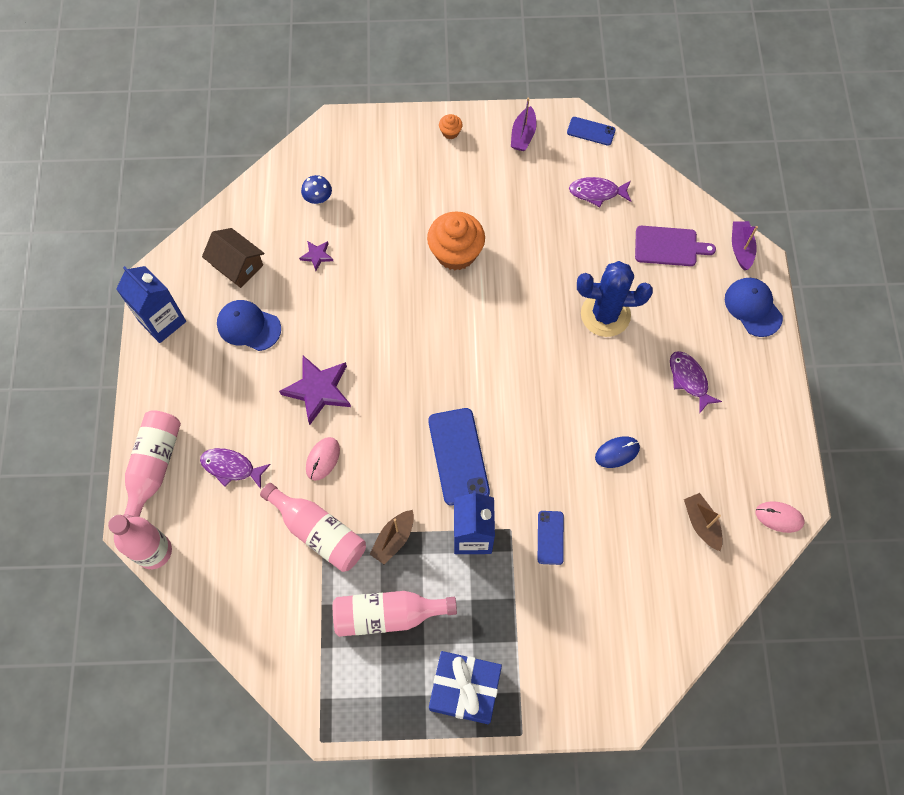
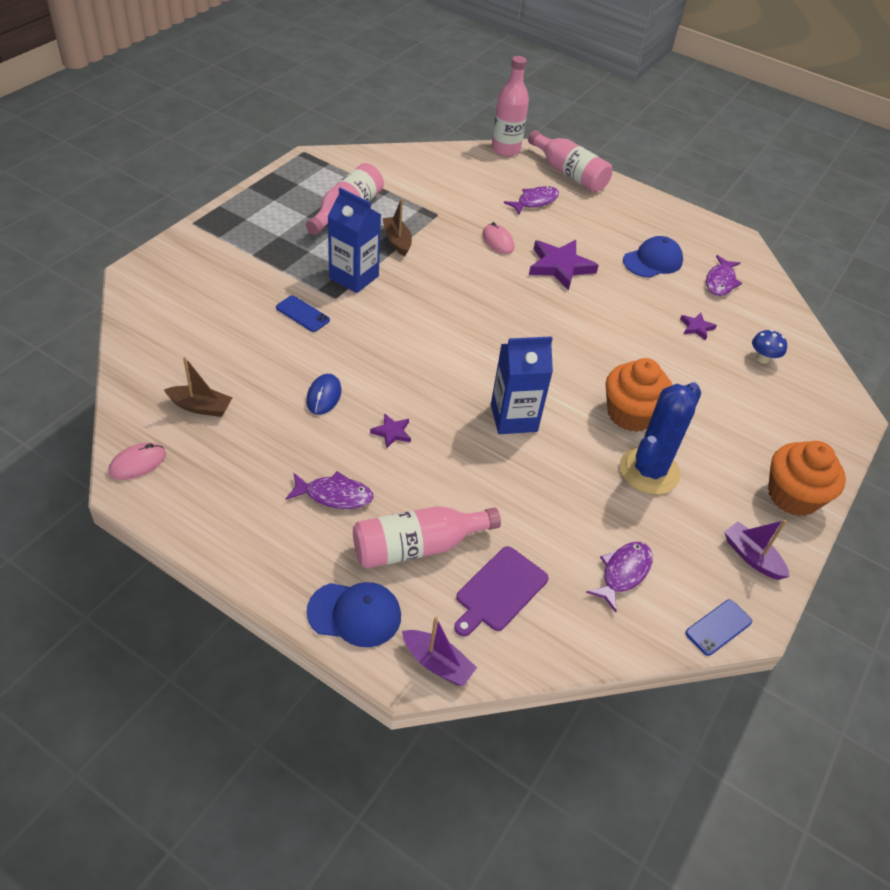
camera: 120 degrees right, 20 degrees down
blue carton [116,266,186,343] -> blue carton moved to [491,336,553,434]
brown house [202,228,265,288] -> purple fish [706,255,742,296]
pink bottle [260,483,366,572] -> pink bottle moved to [353,506,501,569]
blue phone [428,408,490,505] -> none
blue gift [429,651,502,724] -> none
orange cupcake [439,114,462,139] -> orange cupcake [768,441,846,516], size x2.28
blue cactus [577,261,653,337] -> blue cactus moved to [620,382,701,495]
none -> purple star [370,413,411,449]

